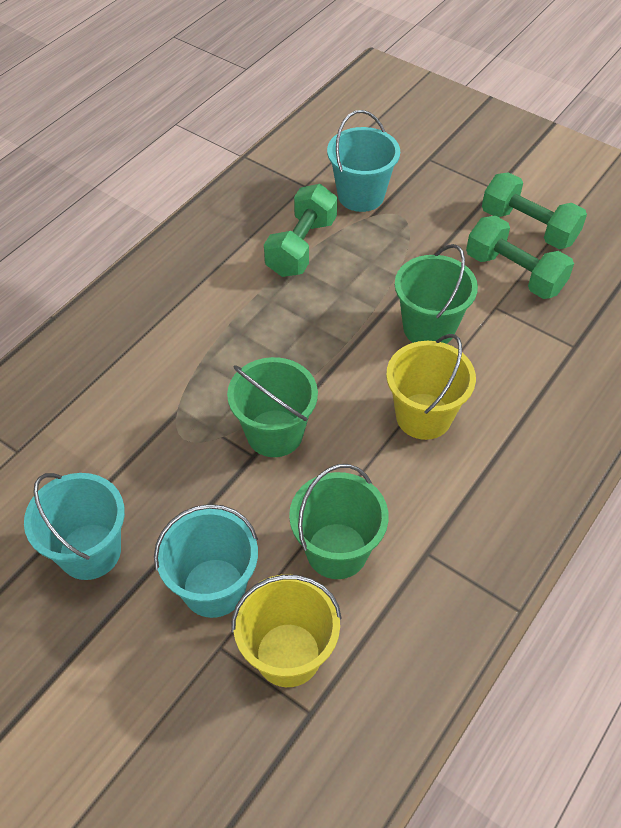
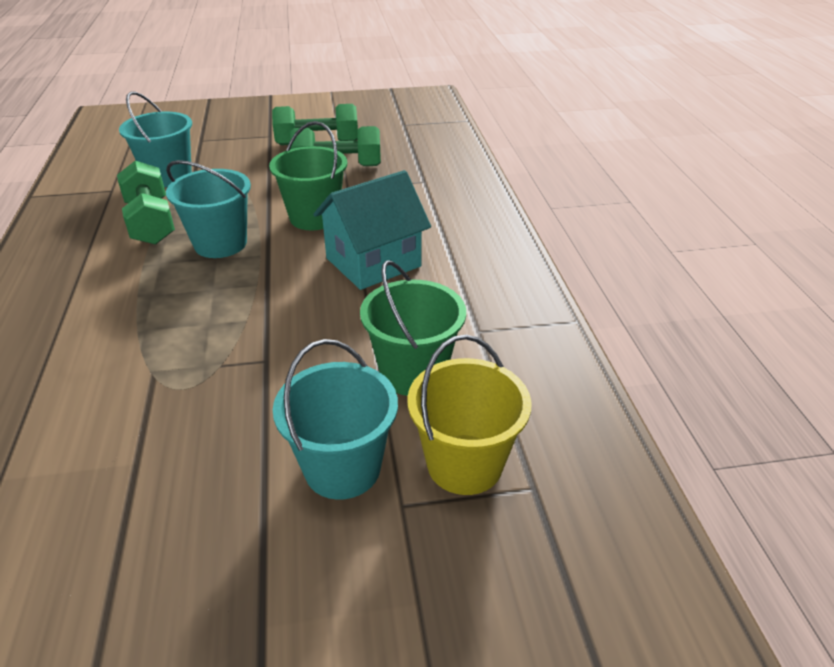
camera: 45 degrees left, 15 degrees down
turquoise bucket [24,473,125,580] -> turquoise bucket moved to [166,160,251,258]
green bucket [227,357,318,457] -> none
yellow bucket [386,334,476,440] -> turquoise house [313,170,431,290]

